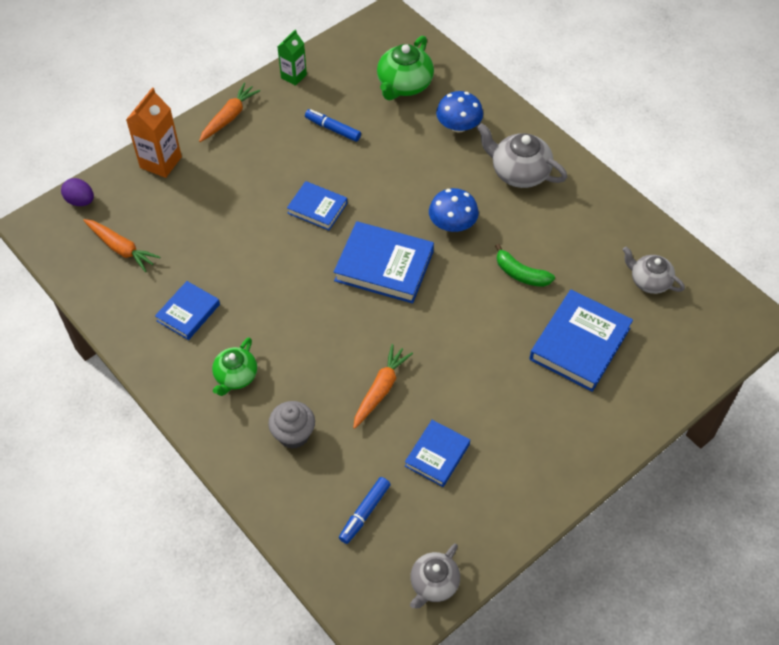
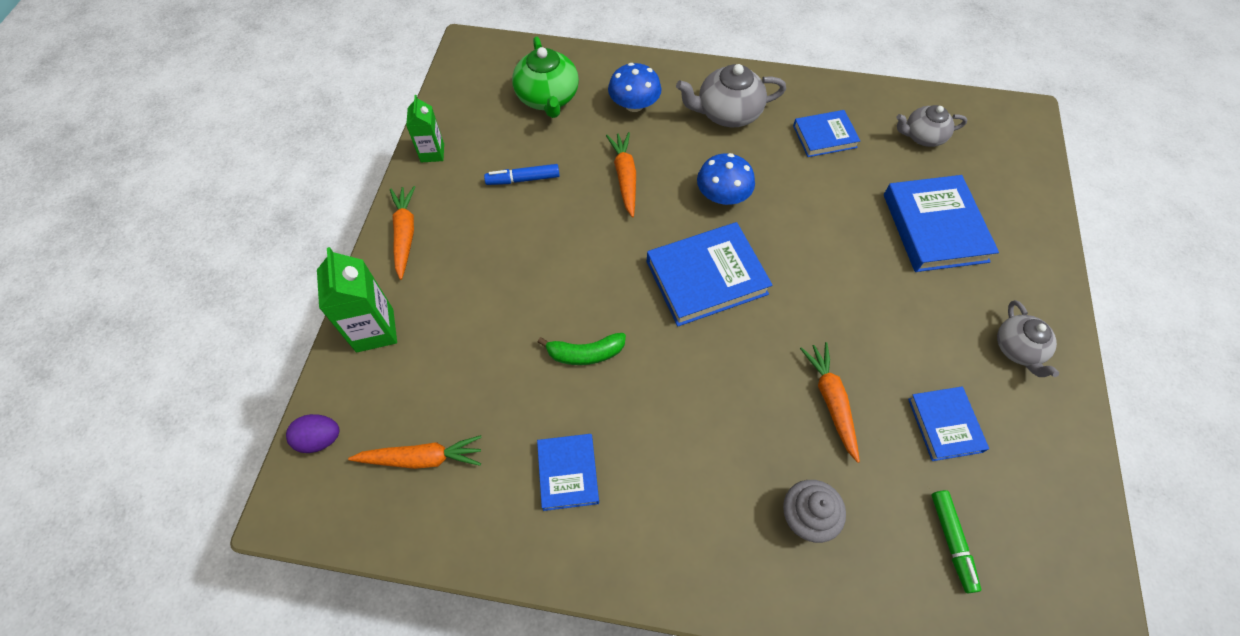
camera: 40 degrees left, 5 degrees up
orange carton [126,87,182,178] -> green carton [317,247,397,352]
green teapot [212,337,257,396] -> none
blue book [287,181,347,230] -> blue book moved to [793,110,860,157]
blue marker [339,477,391,544] -> green marker [931,490,981,593]
grey teapot [410,543,460,608] -> grey teapot moved to [997,300,1059,377]
green banana [495,244,555,287] -> green banana moved to [537,333,626,365]
none -> orange carrot [606,132,636,218]

